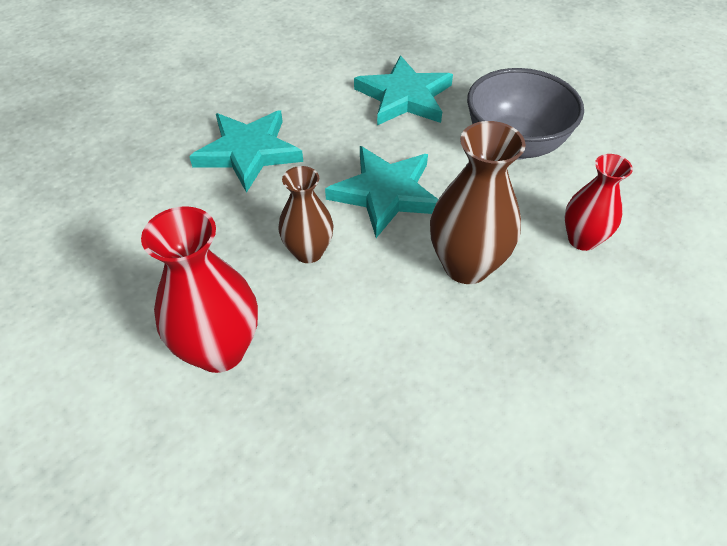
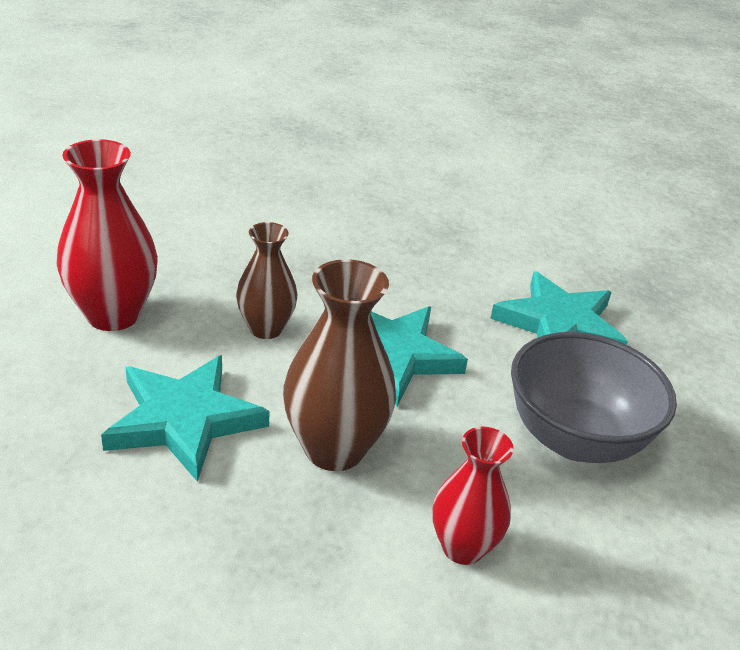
camera: 55 degrees right, 15 degrees down
turquoise star [189,110,303,193] -> turquoise star moved to [101,355,270,482]

